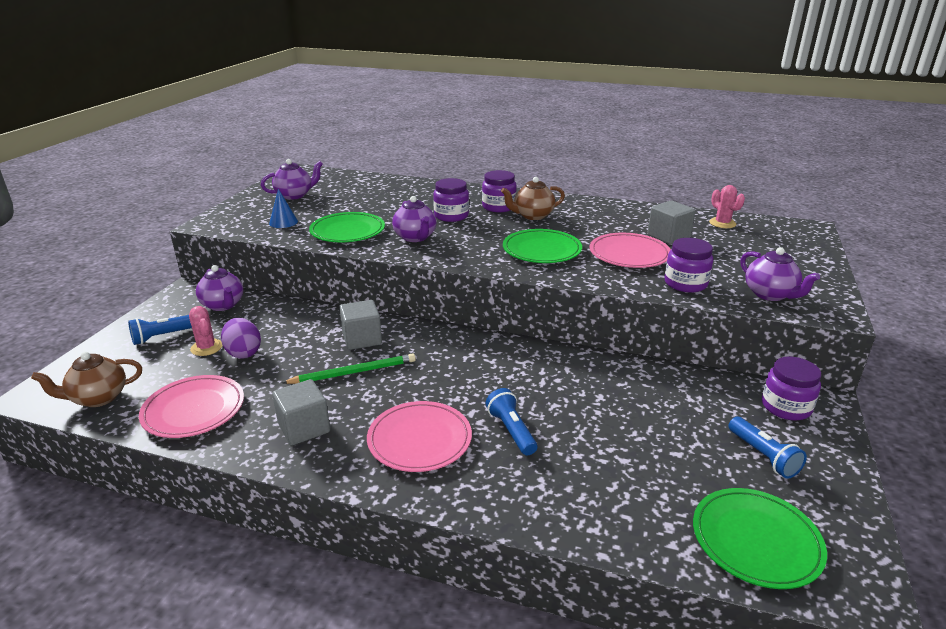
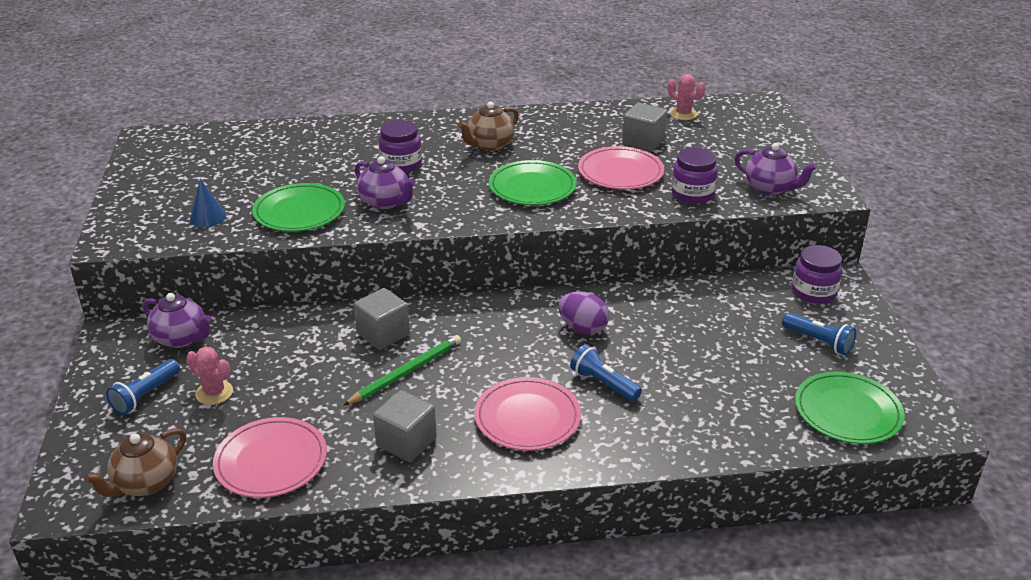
camera: 25 degrees left, 5 degrees up
purple egg [221,318,261,359] -> purple egg moved to [558,291,609,335]
purple teapot [261,159,323,200] -> none
purple jar [482,170,517,212] -> none

